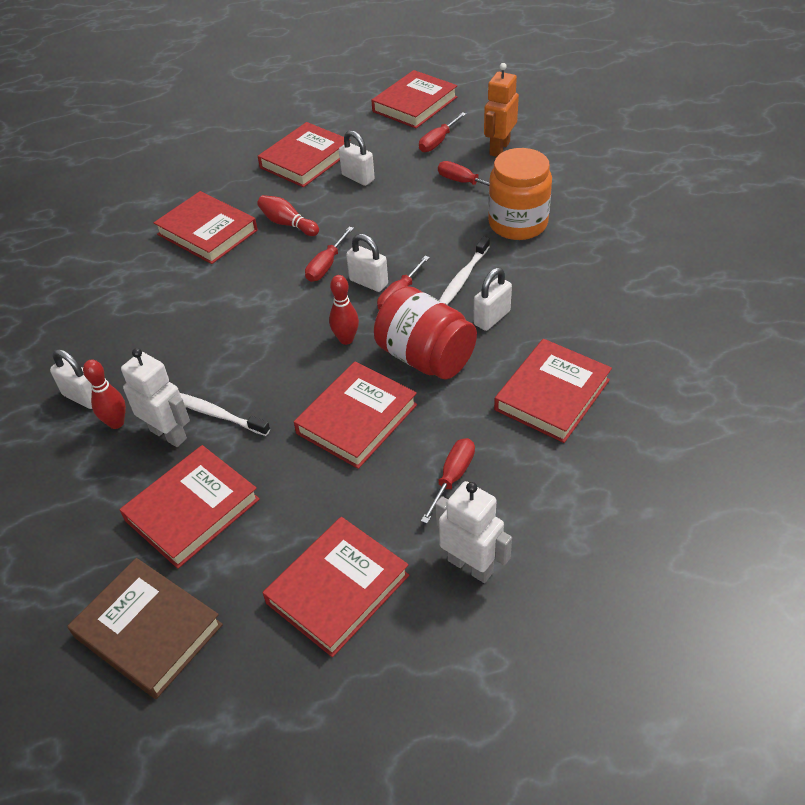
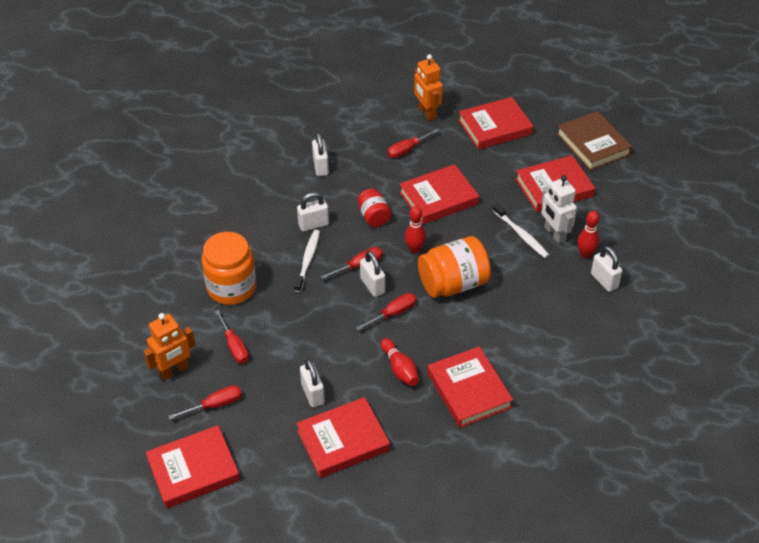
camera: 155 degrees left, 0 degrees up
red jar [374,286,477,379] -> red jar [358,189,391,227], size x0.56
white robot [435,481,512,583] -> orange robot [414,54,443,121]
white toothbrush [439,236,490,305] -> white toothbrush turned 45 degrees counterclockwise [294,230,320,292]
red book [494,339,612,443] -> white padlock [312,132,329,176]
none -> orange jar [418,236,491,298]

